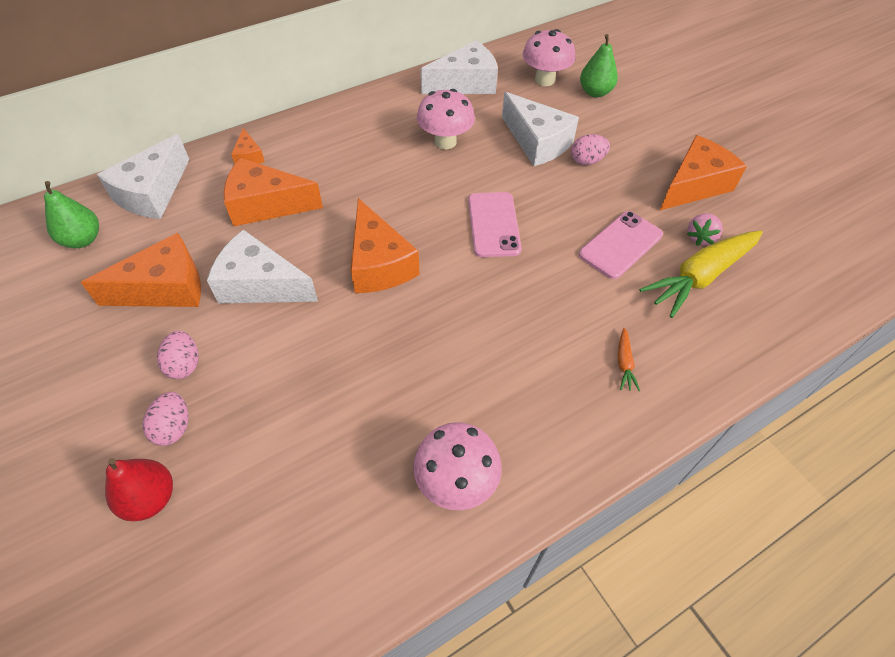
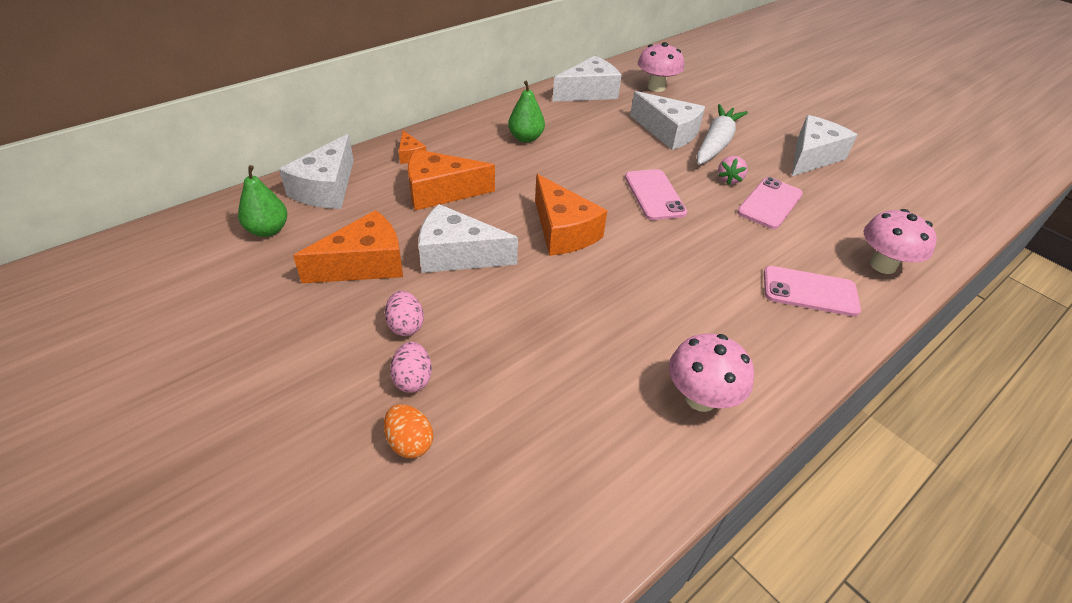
camera: 10 degrees left, 10 degrees down
red pear [105,458,173,521] -> orange egg [384,404,433,458]
pink mushroom [417,89,475,149] -> pink mushroom moved to [864,209,937,274]
pink egg [571,134,610,165] -> white carrot [697,104,748,165]
green pear [580,34,618,98] -> green pear moved to [508,80,545,143]
orange carrot [618,328,640,391] -> pink phone [764,266,861,316]
yellow carrot [639,231,763,318] -> none
orange cheese [660,135,747,210] -> white cheese [792,115,857,176]
pink strawberry [687,213,723,246] -> pink strawberry moved to [718,156,748,185]

